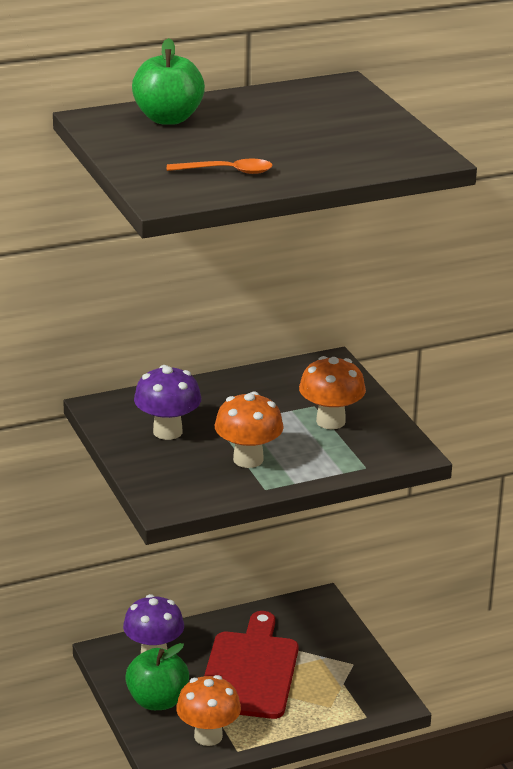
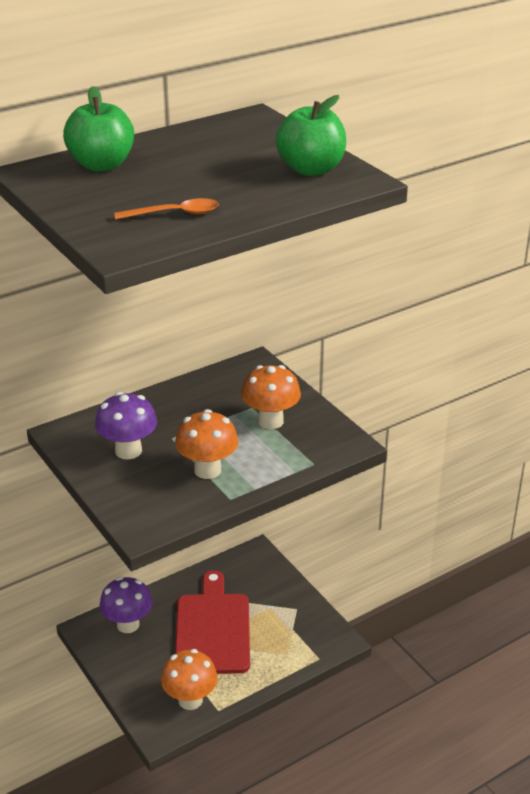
camera: 10 degrees left, 5 degrees up
green apple [125,643,189,710] -> green apple moved to [276,95,346,176]

